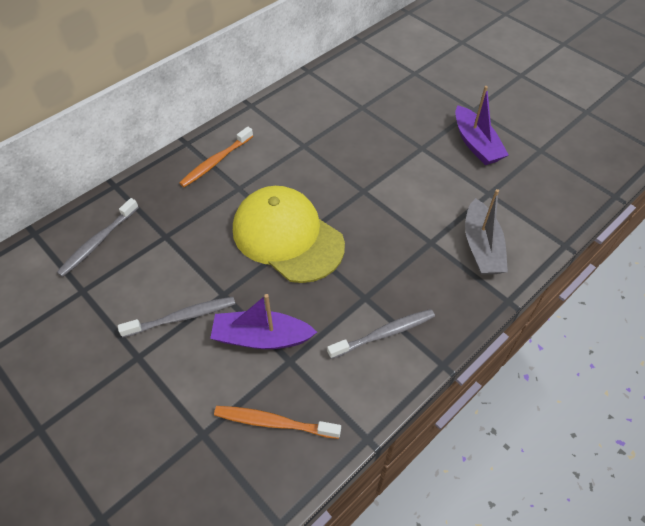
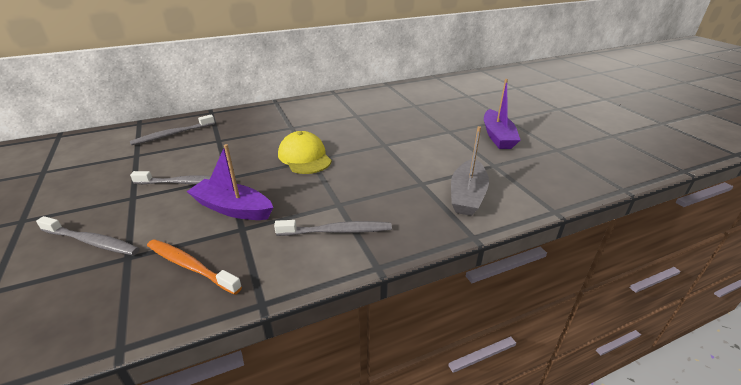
camera: 20 degrees right, 20 degrees down
orange toothbrush [179,127,253,187] -> none
yellow cap [233,186,345,283] -> yellow cap [278,131,332,174], size x0.63
none -> grey toothbrush [36,216,139,255]

